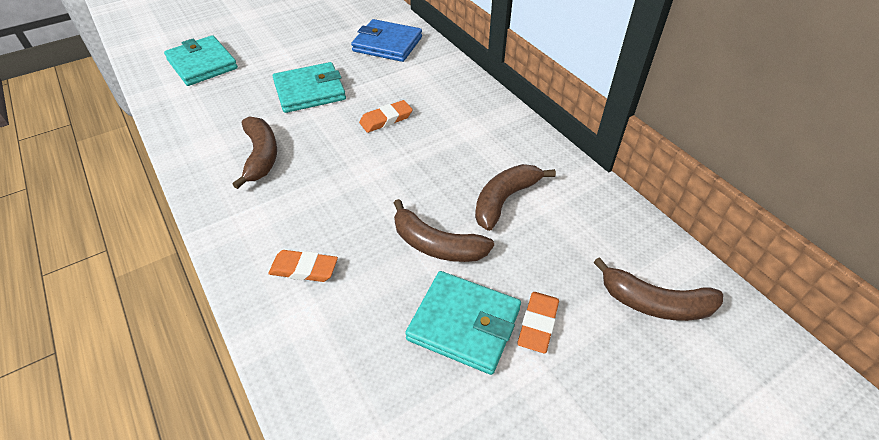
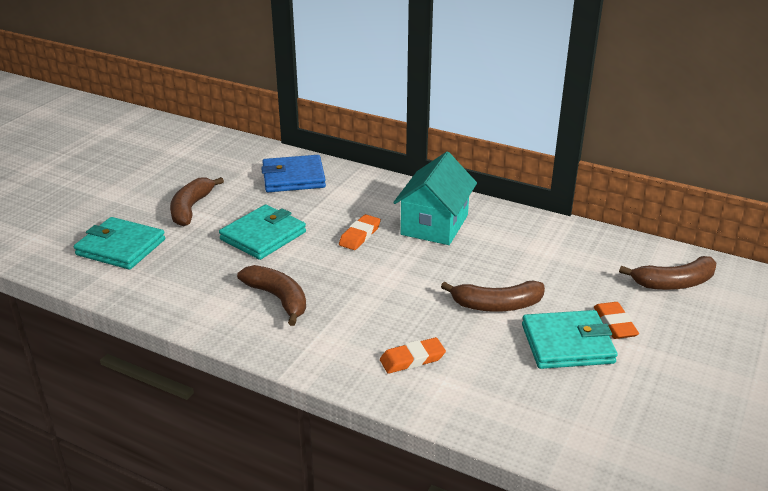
camera: 30 degrees left, 15 degrees down
brown banana [475,164,556,231] -> brown banana moved to [170,177,224,226]
none -> turquoise house [393,152,477,245]

